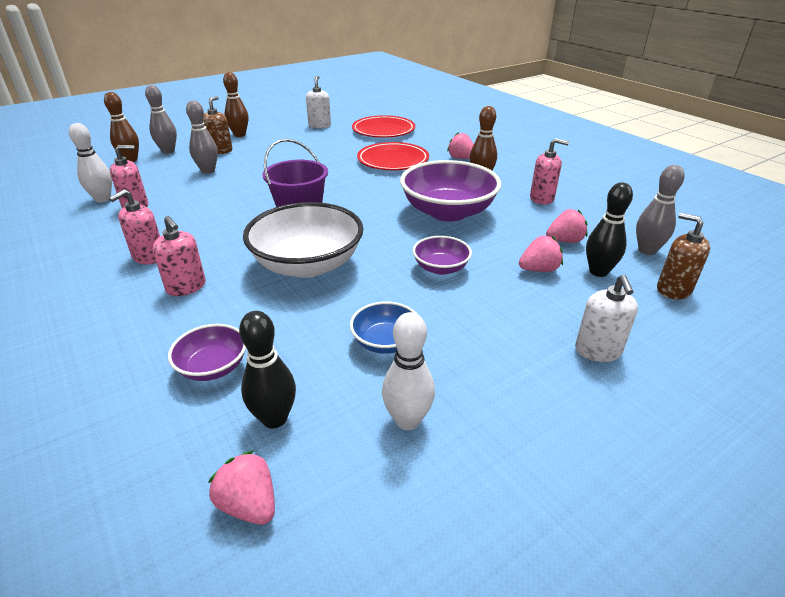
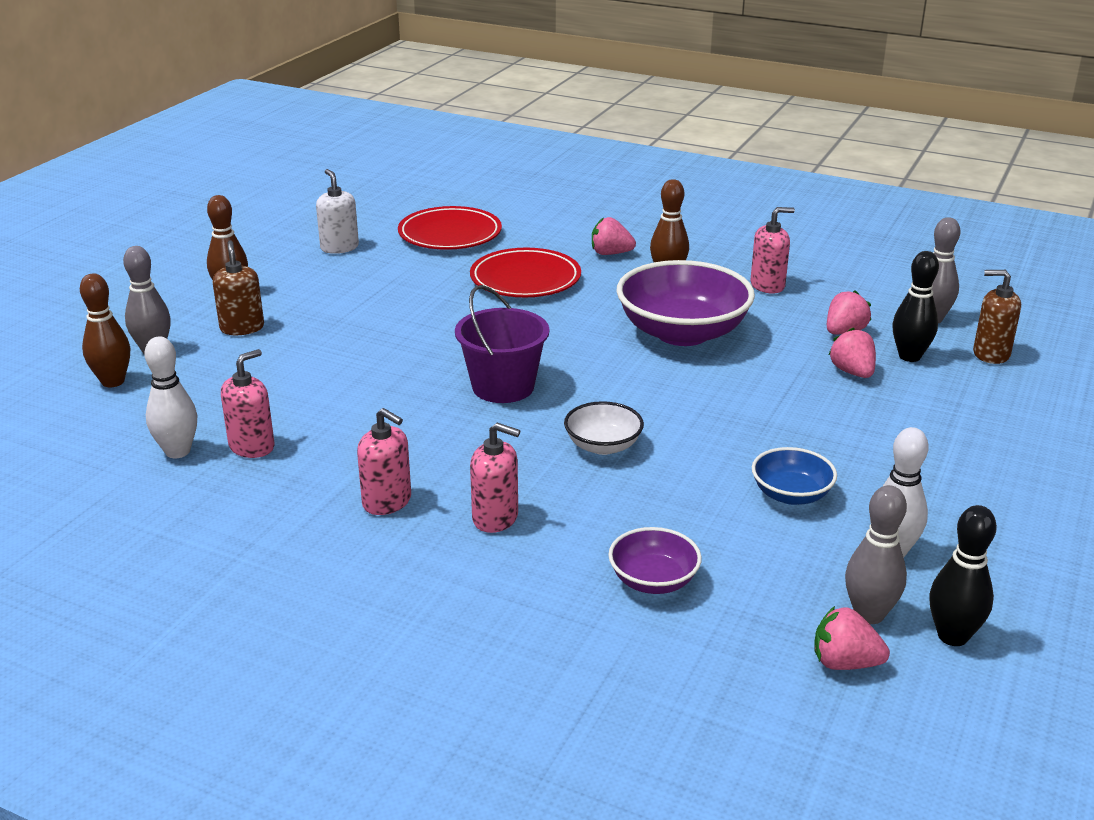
camera: 30 degrees left, 5 degrees down
pink soap dispenser [109,189,160,264] -> pink soap dispenser turned 60 degrees counterclockwise [357,408,411,515]
grey bowling pin [186,100,218,174] -> grey bowling pin moved to [845,485,907,624]
black bowling pin [239,311,296,428] -> black bowling pin moved to [929,505,997,646]
white bowl [243,202,364,278] -> white bowl [564,401,644,455], size x0.50
purple bowl [413,236,472,275] -> none
pink strawberry [519,236,563,272] -> pink strawberry turned 60 degrees counterclockwise [828,327,876,378]
white soap dispenser [575,275,638,362] -> none

